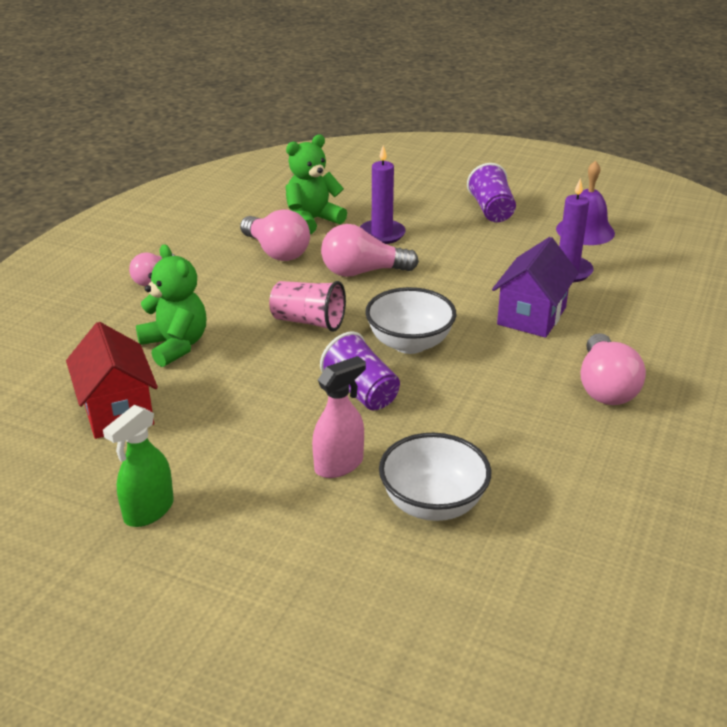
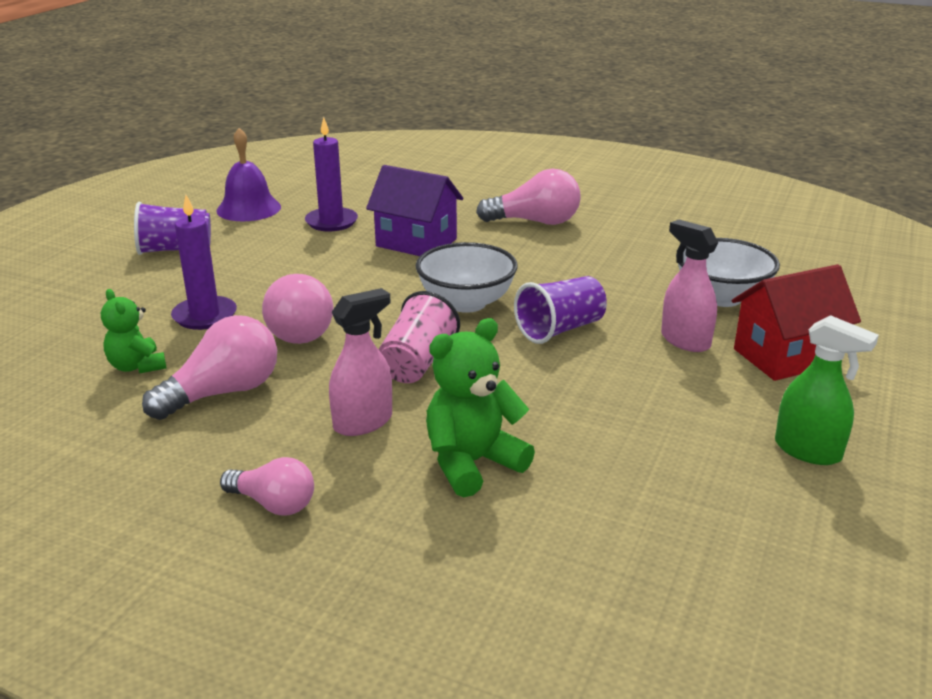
camera: 90 degrees left, 5 degrees down
red house [66,322,158,439] -> red house moved to [731,264,861,381]
green teddy bear [285,135,347,234] -> green teddy bear [101,289,166,373], size x0.64
none -> pink spray bottle [329,288,392,436]

